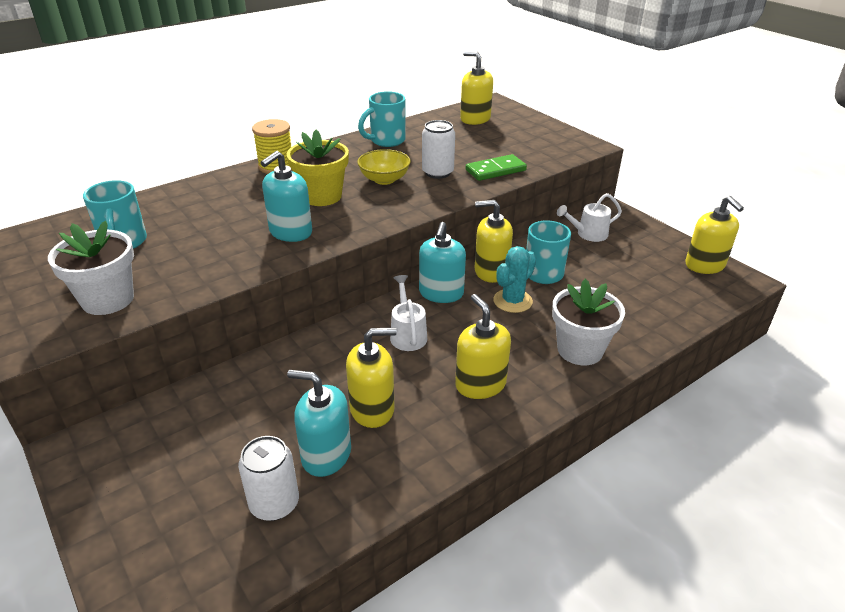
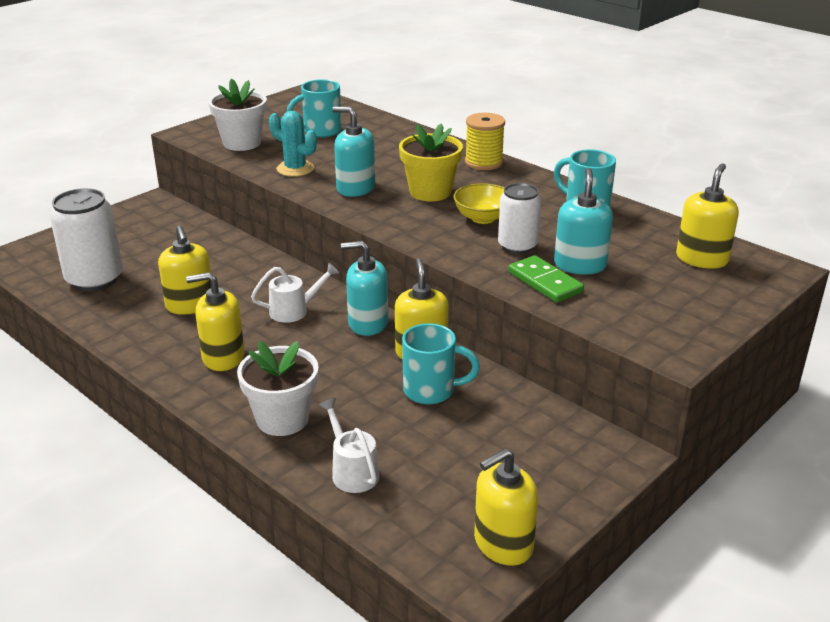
camera: 80 degrees right, 5 degrees down
white can [238,436,299,521] -> white can [50,188,123,291], size x1.57
turquoise soap dispenser [287,370,351,477] -> turquoise soap dispenser moved to [554,168,613,275]
yellow soap dispenser [455,294,511,399] -> yellow soap dispenser turned 150 degrees counterclockwise [186,272,245,371]
turquoise cactus [493,246,536,313] -> turquoise cactus moved to [269,111,317,177]
white watering can [557,193,622,242] -> white watering can moved to [319,398,380,493]

